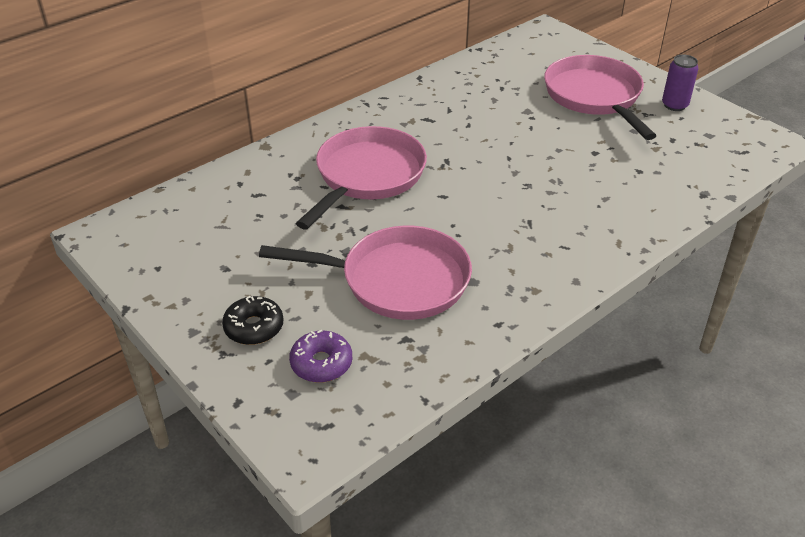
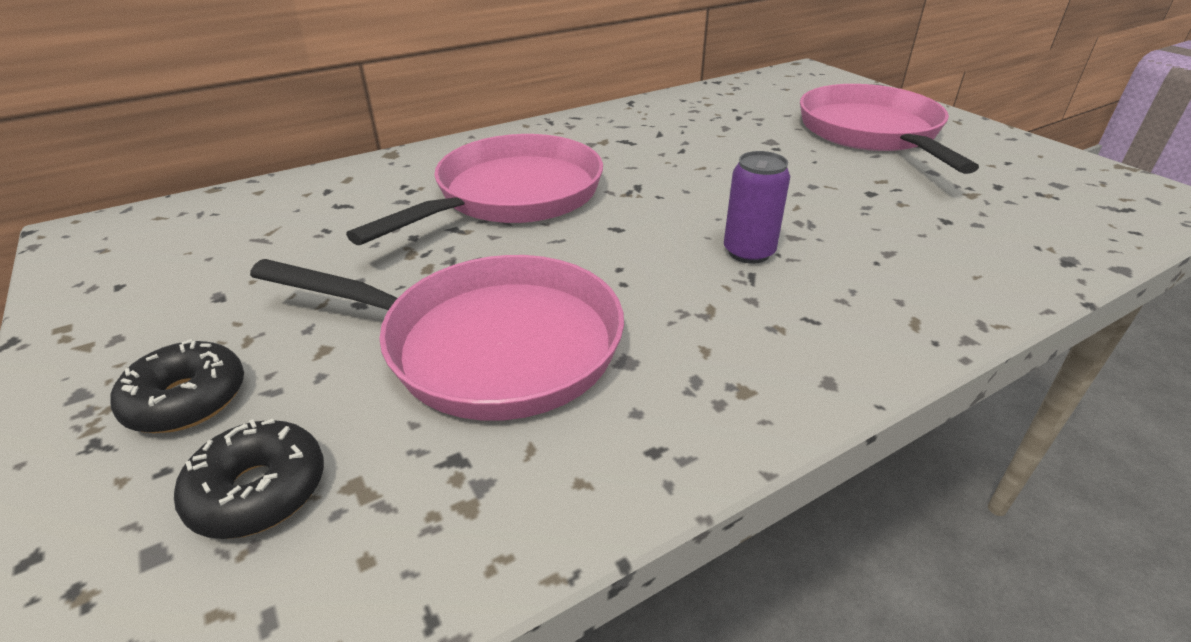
camera: 10 degrees right, 5 degrees down
purple donut [289,330,352,383] -> black donut [174,418,324,539]
purple can [662,54,699,111] -> purple can moved to [724,151,790,264]

